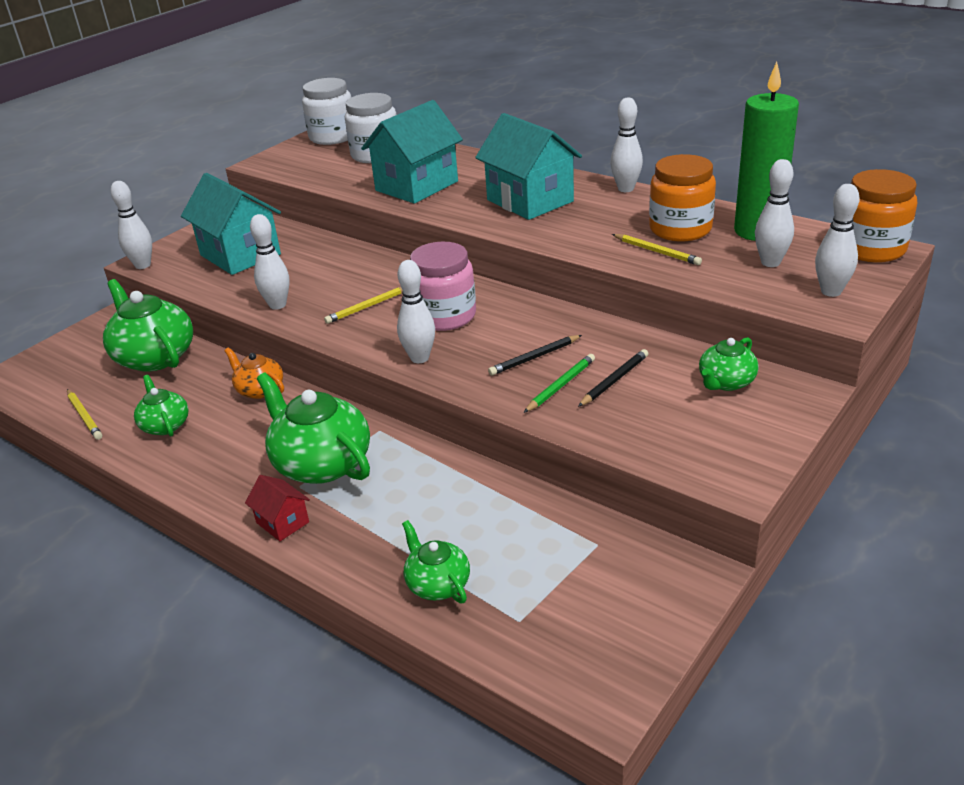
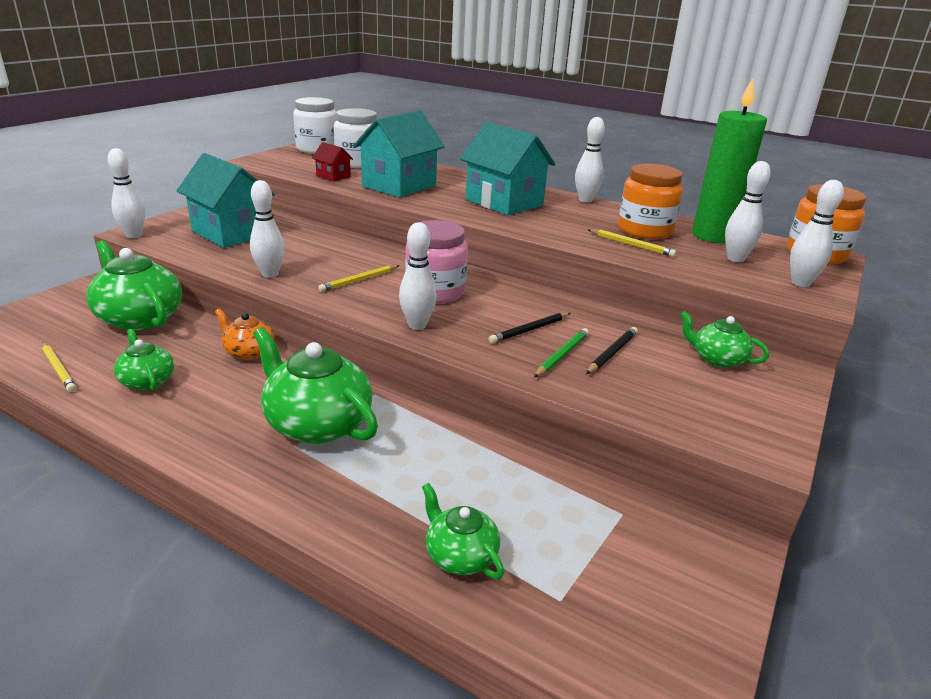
camera: 10 degrees left, 5 degrees down
red house [245,475,310,541] -> red house moved to [312,142,353,181]
green teapot [699,337,759,391] -> green teapot turned 90 degrees clockwise [680,311,769,368]

